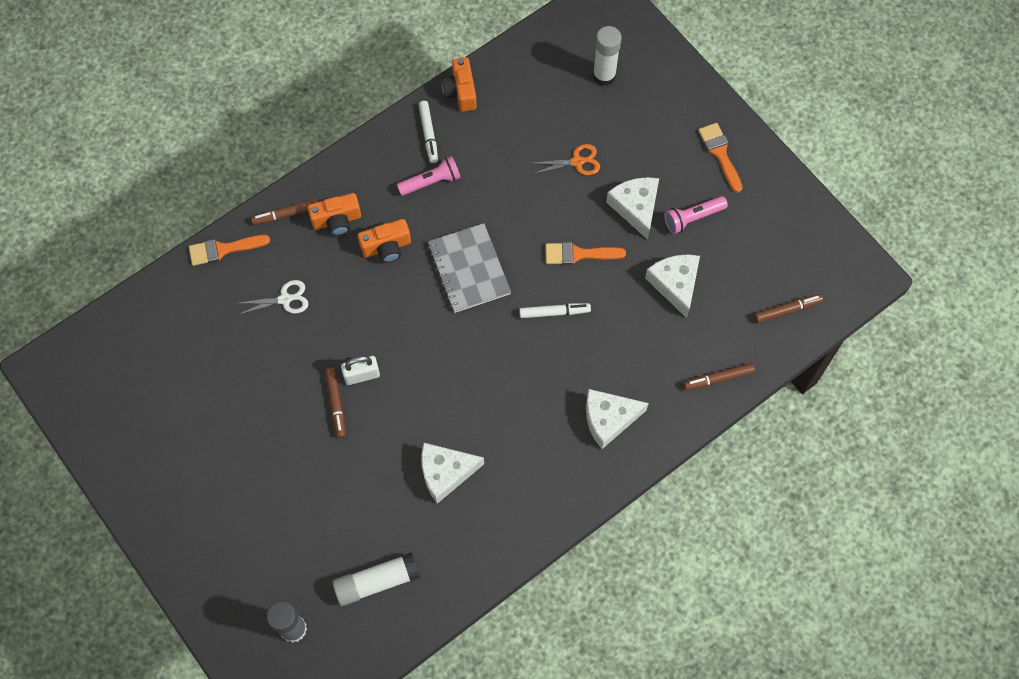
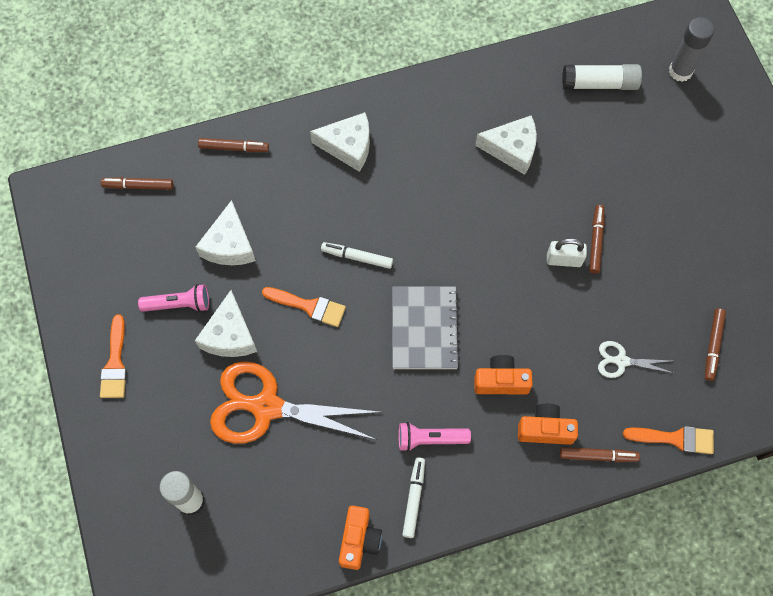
camera: 160 degrees left, 0 degrees up
orange scissors [533,144,600,175] -> orange scissors [210,361,381,444], size x2.15
none -> brown marker [705,308,726,381]

